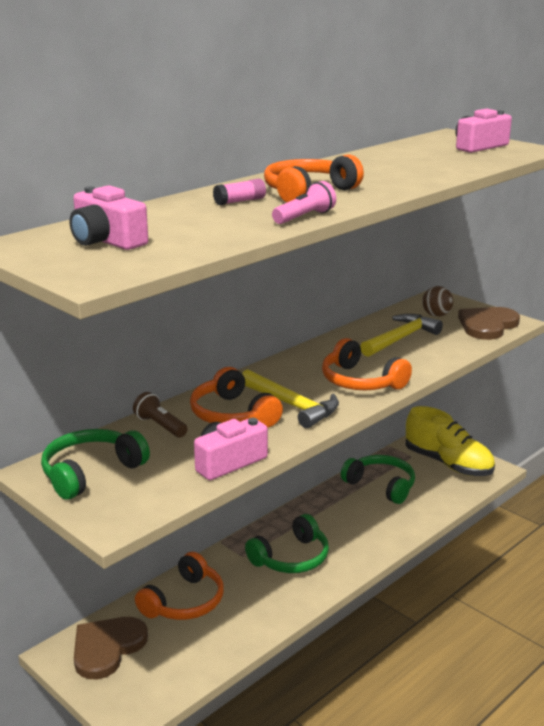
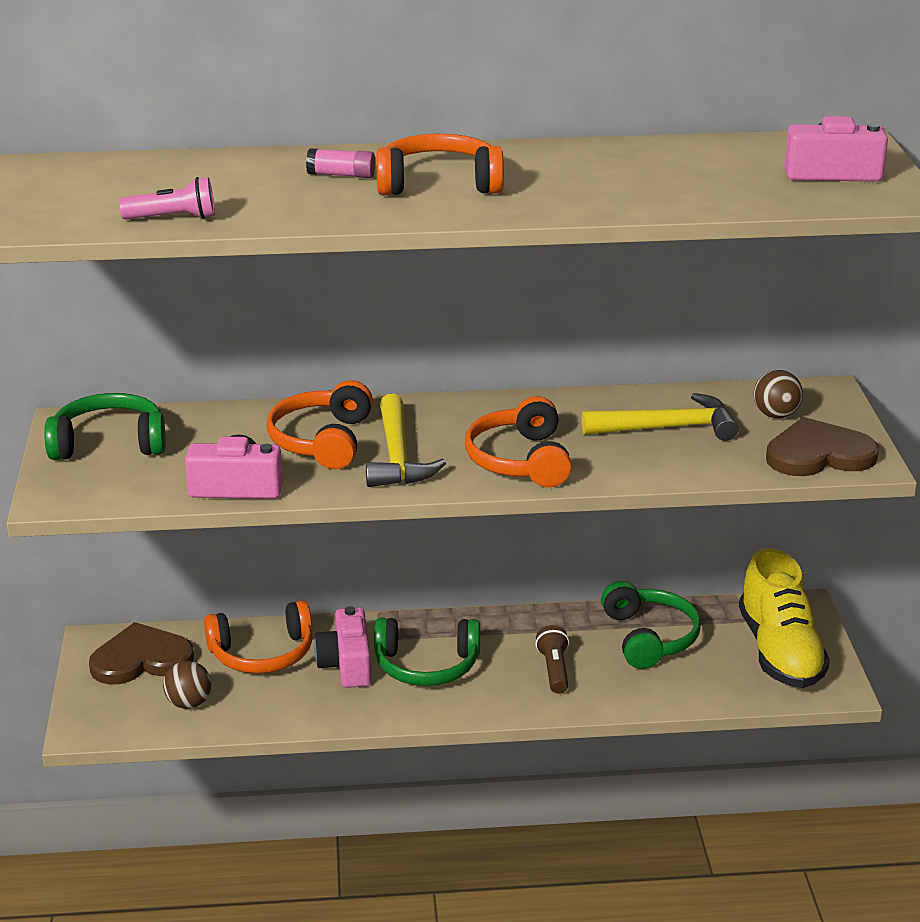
camera: 40 degrees right, 5 degrees up
pink camera [70,185,148,250] -> pink camera moved to [314,606,371,688]
brown flashlight [133,392,188,437] -> brown flashlight moved to [535,625,569,694]
pink flashlight [272,181,336,224] -> pink flashlight moved to [119,177,215,220]
none -> brown ball [163,661,211,709]

